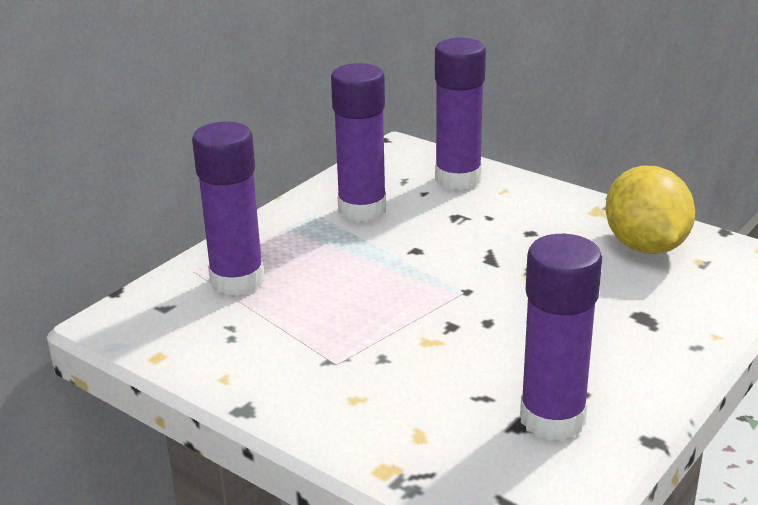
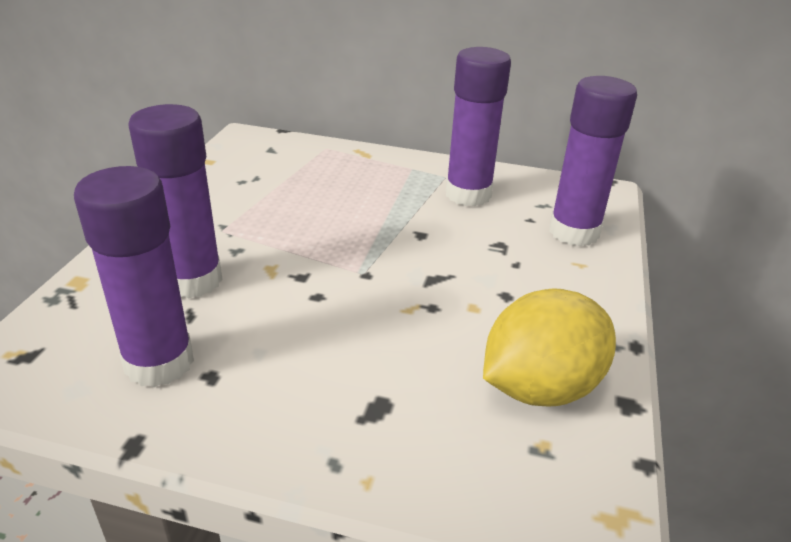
camera: 65 degrees right, 5 degrees up
purple glue stick [192,122,264,296] -> purple glue stick moved to [128,104,223,298]

